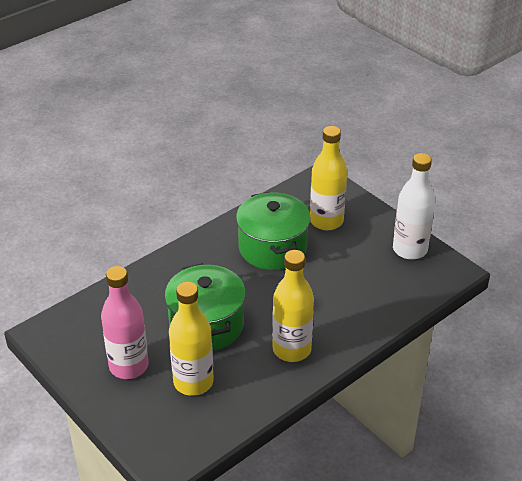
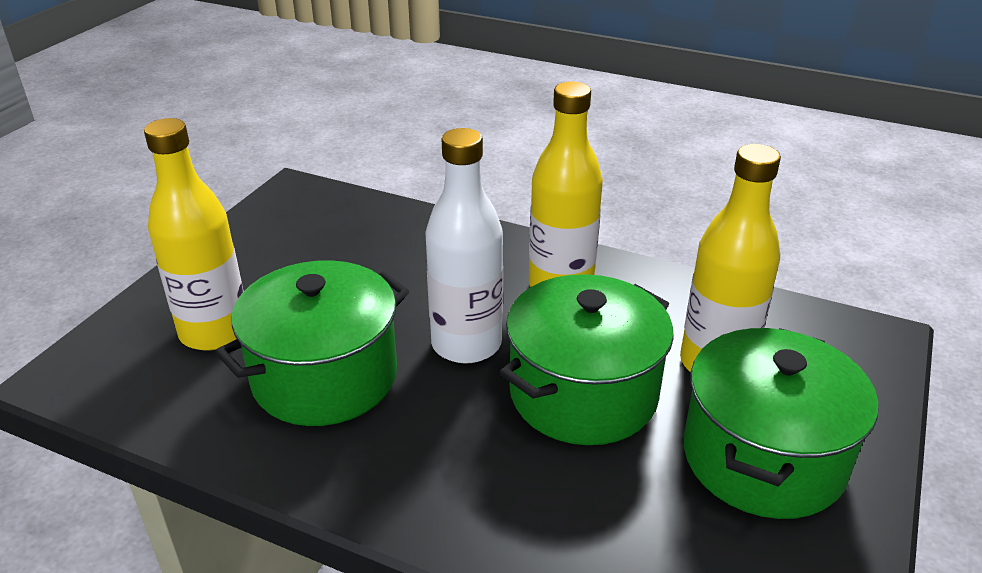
camera: 115 degrees left, 5 degrees down
pink bottle [101,266,148,379] -> green pot [684,328,878,519]
white bottle [393,153,435,260] -> white bottle moved to [425,128,503,364]

